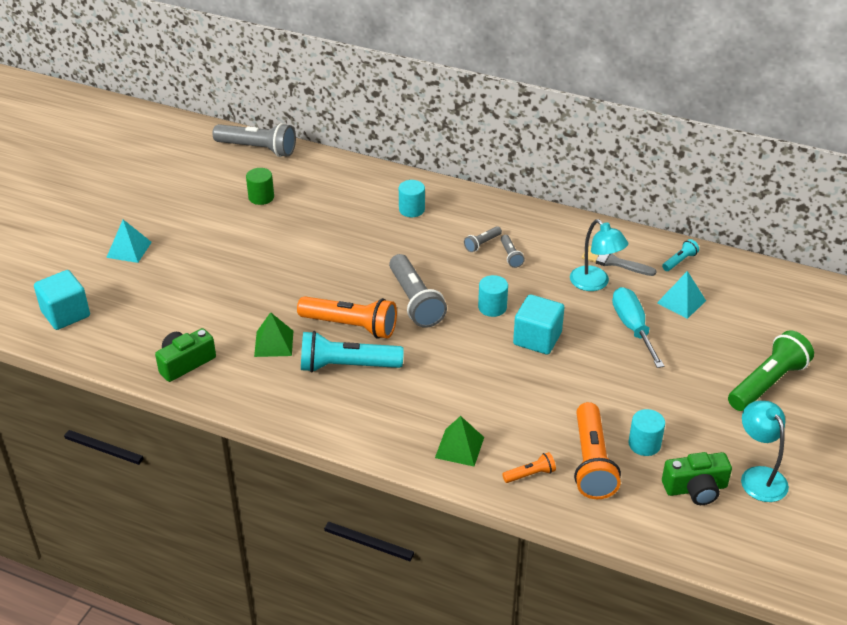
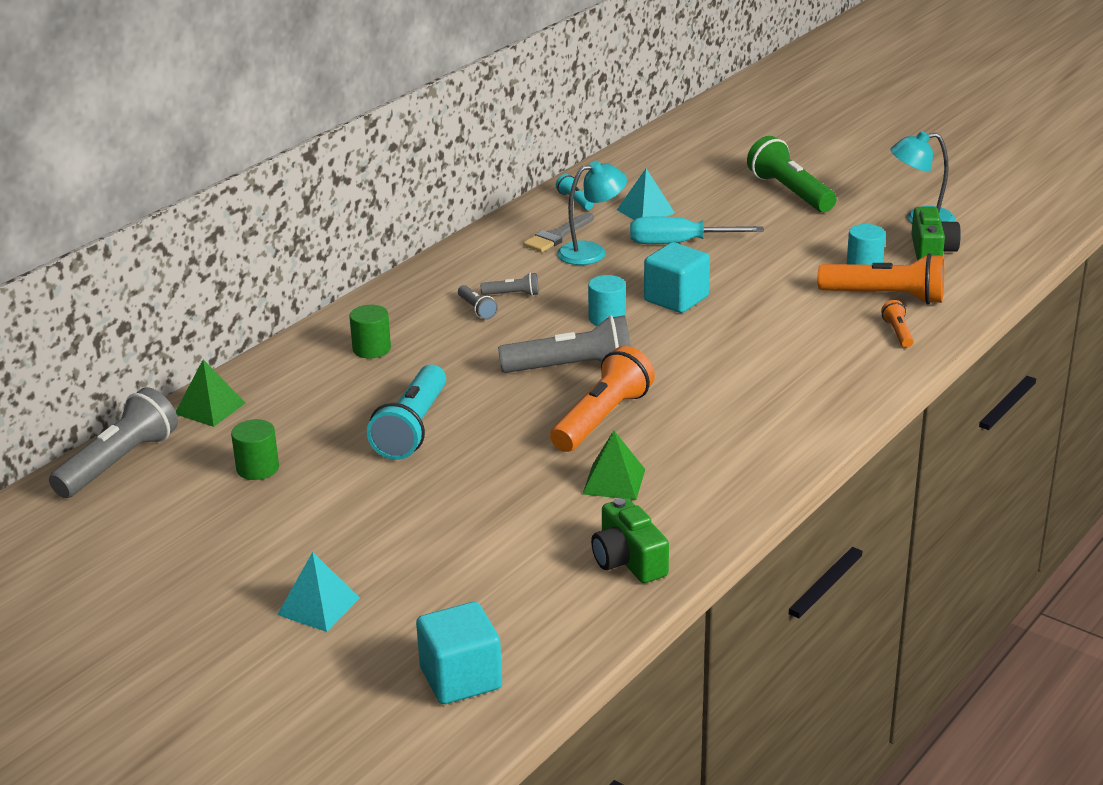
camera: 75 degrees left, 10 degrees down
turquoise flashlight [301,331,404,372] -> turquoise flashlight moved to [367,365,446,460]
turquoise cylinder [399,180,425,217] -> green cylinder [349,305,391,358]
green pyramid [435,416,484,466] -> green pyramid moved to [176,360,246,427]

